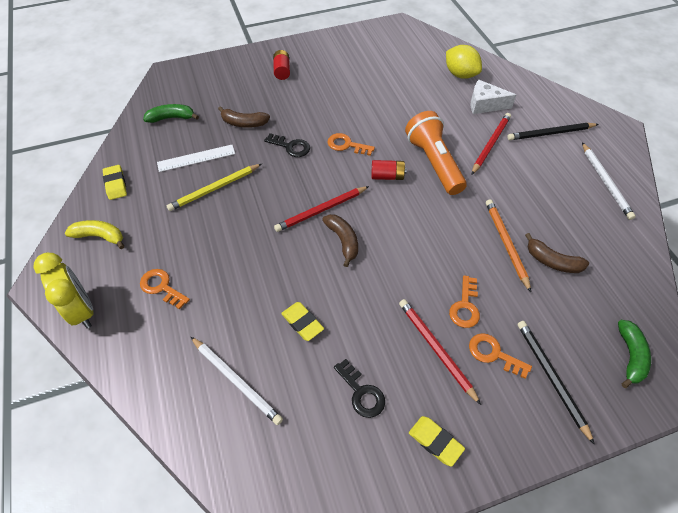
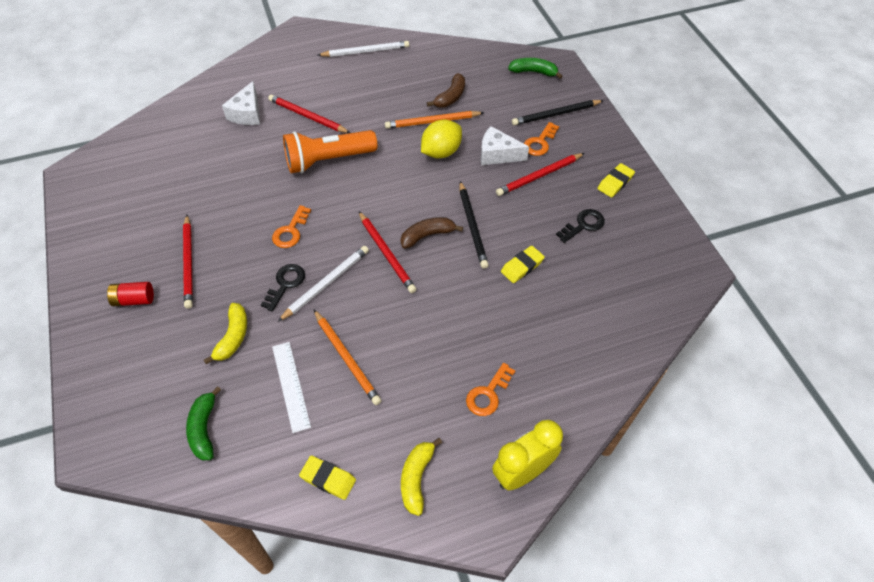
camera: 90 degrees left, 0 degrees up
yellow eraser [103,165,127,200] -> yellow eraser turned 45 degrees clockwise [299,456,356,500]
yellow pencil [167,164,262,211] -> orange pencil [314,310,382,405]
white pencil [191,337,283,425] -> white pencil moved to [278,246,369,322]
brown banana [218,106,270,128] -> yellow banana [204,303,247,364]
red battery [371,160,407,180] -> none
yellow lemon [446,45,482,79] -> yellow lemon moved to [421,120,462,158]
orange key [449,275,480,328] -> white cheese [481,126,529,165]
black pencil [507,123,599,140] -> black pencil moved to [460,181,489,269]
none -> red pencil [183,215,193,309]

